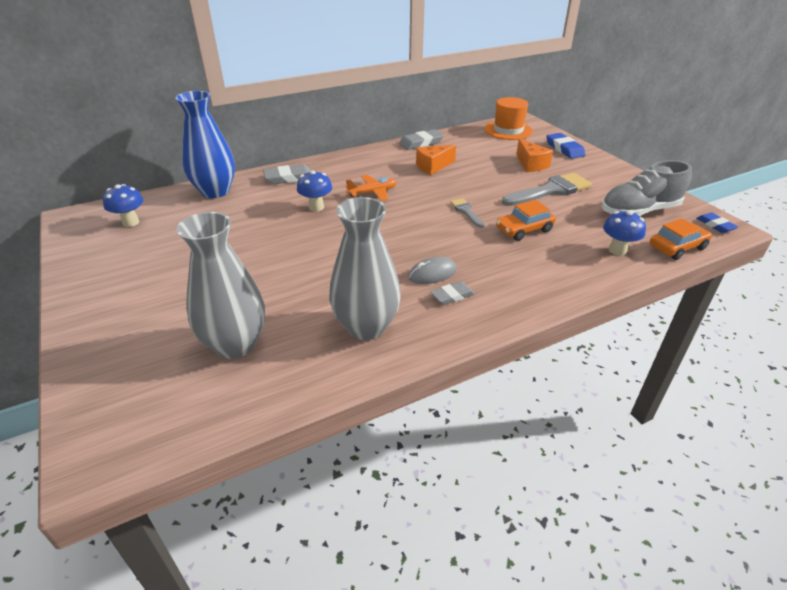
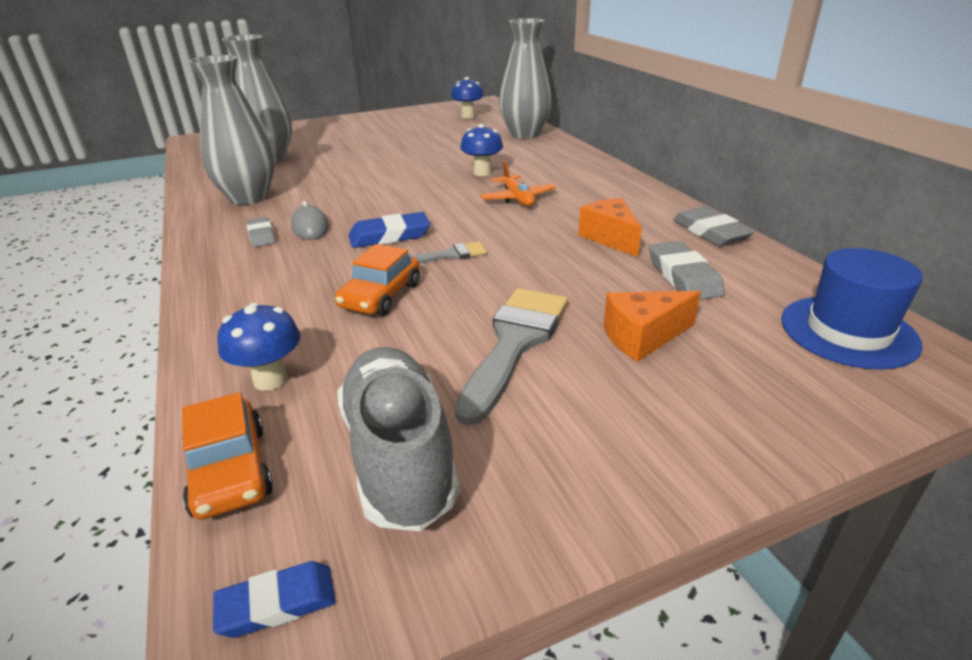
camera: 95 degrees right, 5 degrees down
blue vase [175,91,235,198] -> grey vase [499,18,552,138]
grey eraser [263,164,311,184] -> grey eraser moved to [649,241,725,300]
orange hat [484,97,533,140] -> blue hat [781,248,923,370]
orange car [496,200,556,241] -> orange car turned 135 degrees counterclockwise [335,244,420,316]
grey brush [502,173,592,206] -> grey brush turned 135 degrees counterclockwise [455,288,568,425]
blue eraser [546,133,585,159] -> blue eraser moved to [348,212,430,248]

